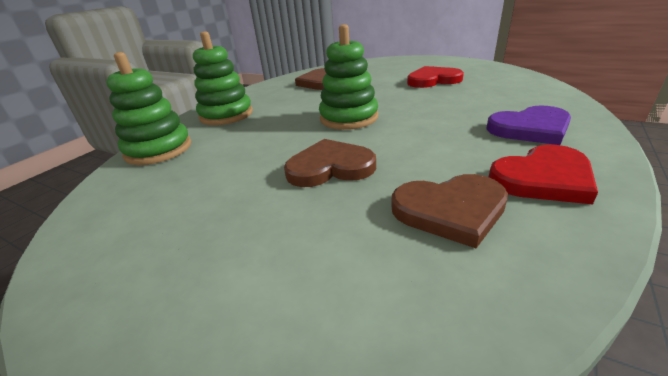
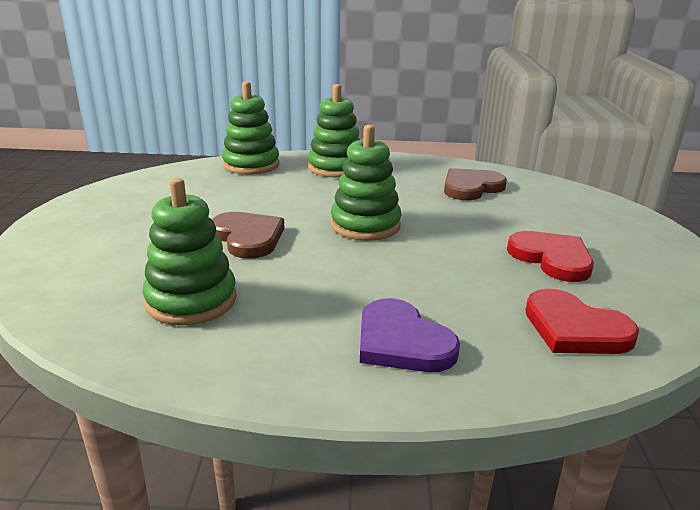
camera: 60 degrees right, 5 degrees down
brown heart [391,174,508,248] -> green stacking toy [142,178,237,325]
red heart [489,144,598,204] -> red heart moved to [525,289,639,354]

